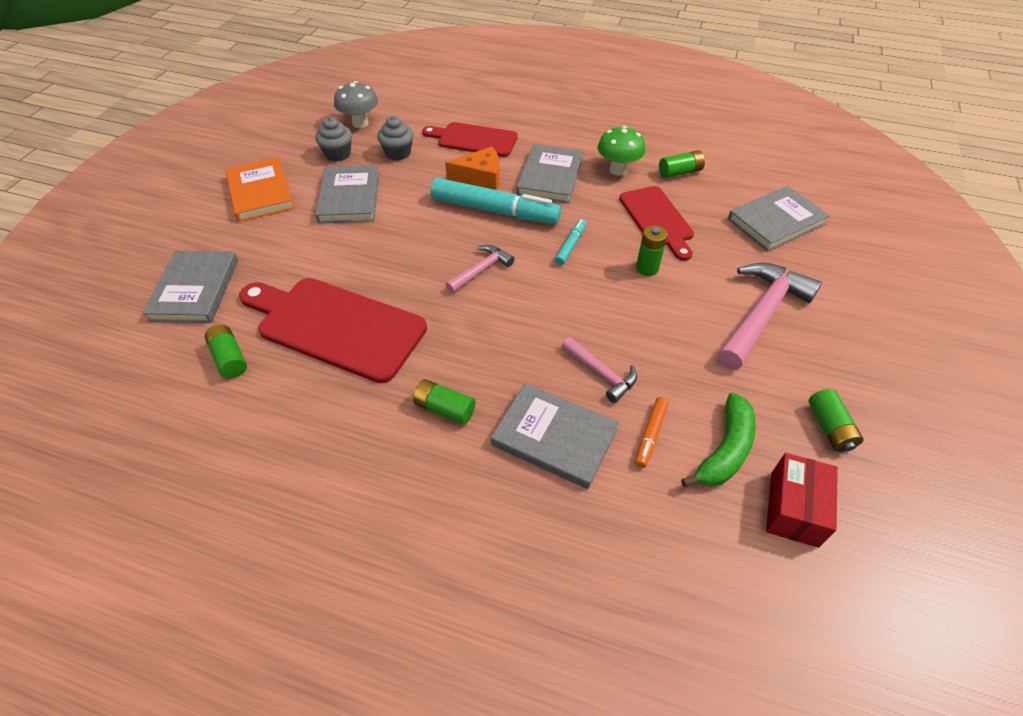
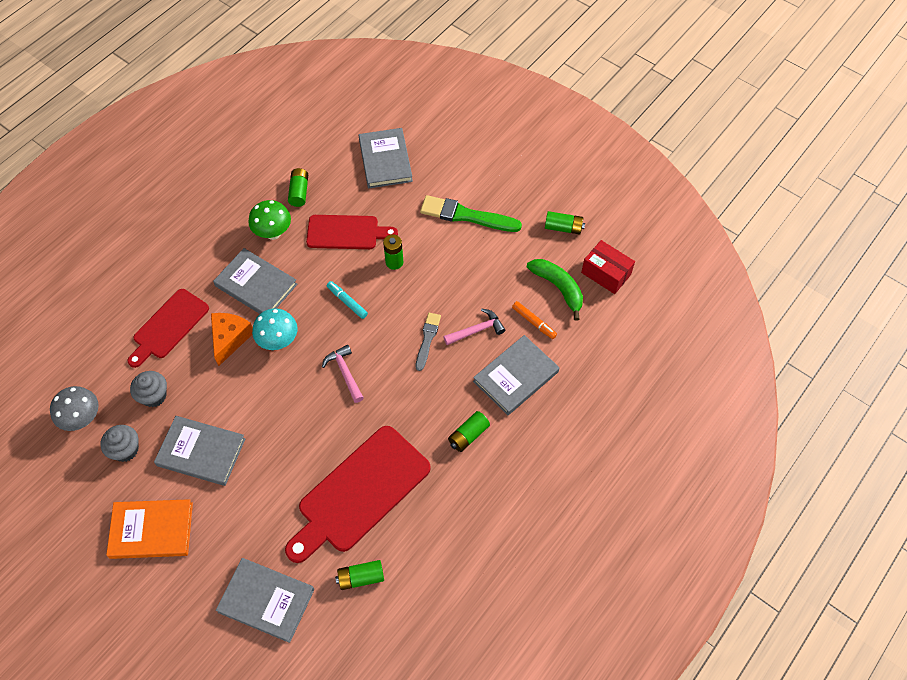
camera: 70 degrees left, 10 degrees up
turquoise marker [430,178,561,224] -> turquoise mushroom [252,308,297,350]
pink hammer [718,262,822,370] -> green brush [420,195,522,232]
none -> grey brush [416,313,441,371]

